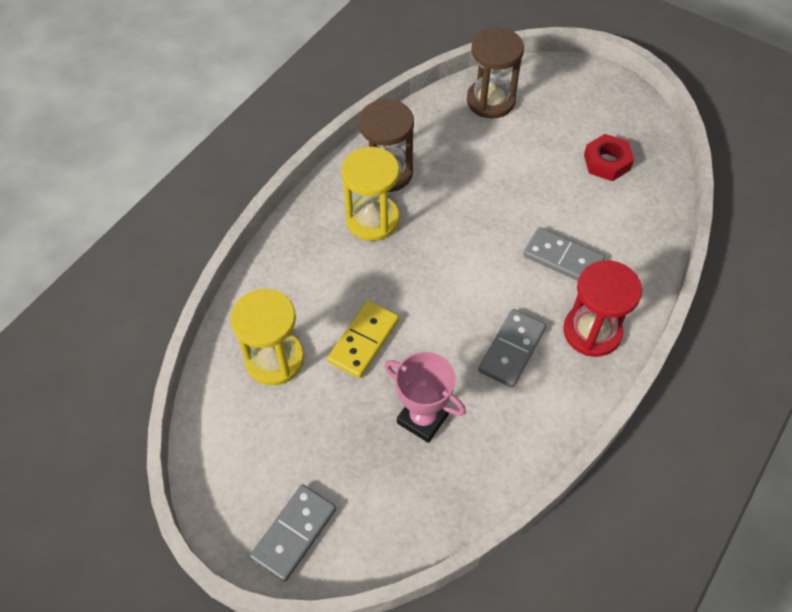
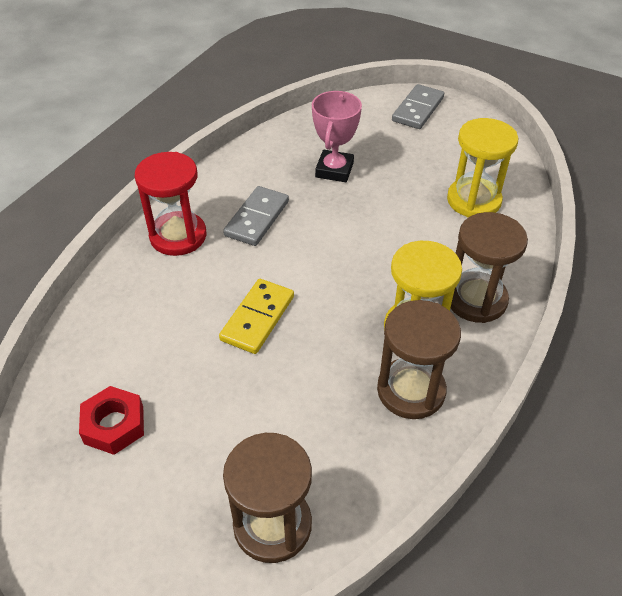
camera: 175 degrees right, 10 degrees down
yellow domino [327,301,399,378] -> yellow domino moved to [219,279,294,354]
pink trophy [385,352,466,443] -> pink trophy turned 75 degrees clockwise [312,91,362,182]
grey domino [523,227,605,281] -> none
none -> brown hourglass [450,212,528,323]

